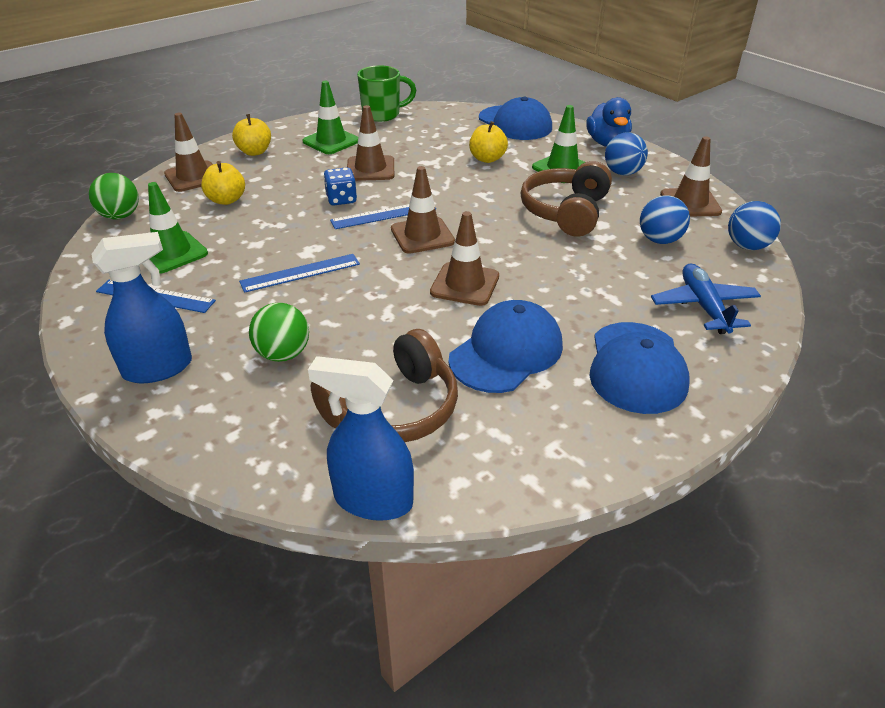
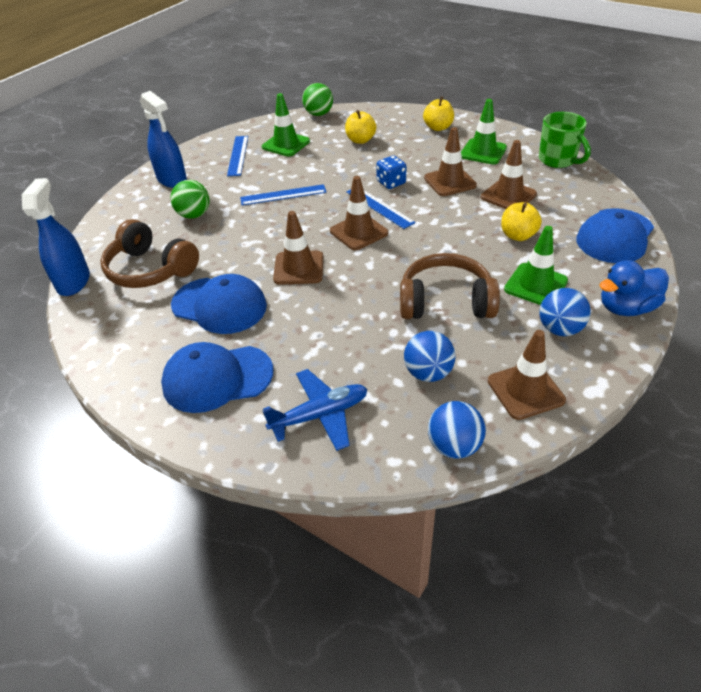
camera: 75 degrees right, 5 degrees up
brown traffic cone [164,113,213,192] -> brown traffic cone moved to [481,140,537,209]
blue ruler [239,254,360,293] -> blue ruler turned 60 degrees counterclockwise [240,184,326,206]

